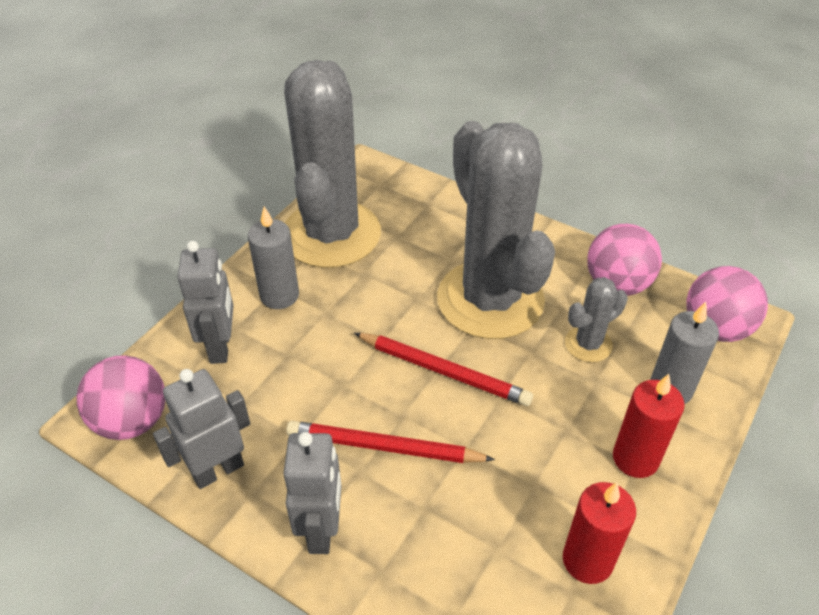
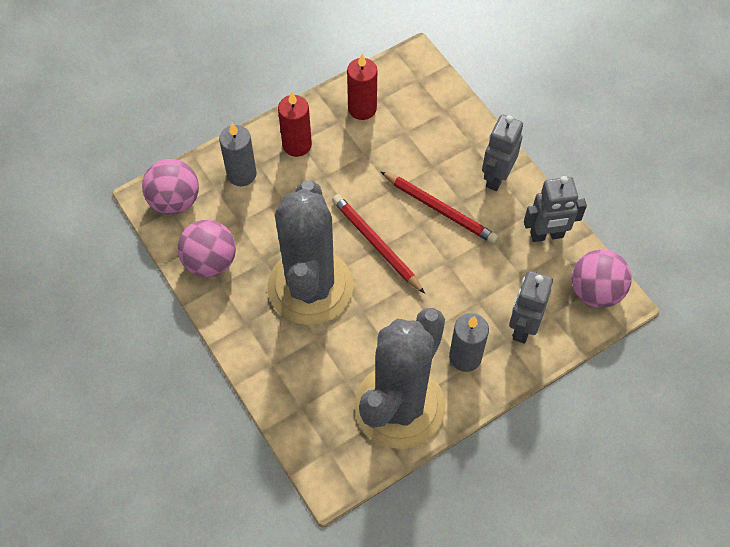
camera: 155 degrees left, 15 degrees up
grey cactus [565,277,628,362] -> none

